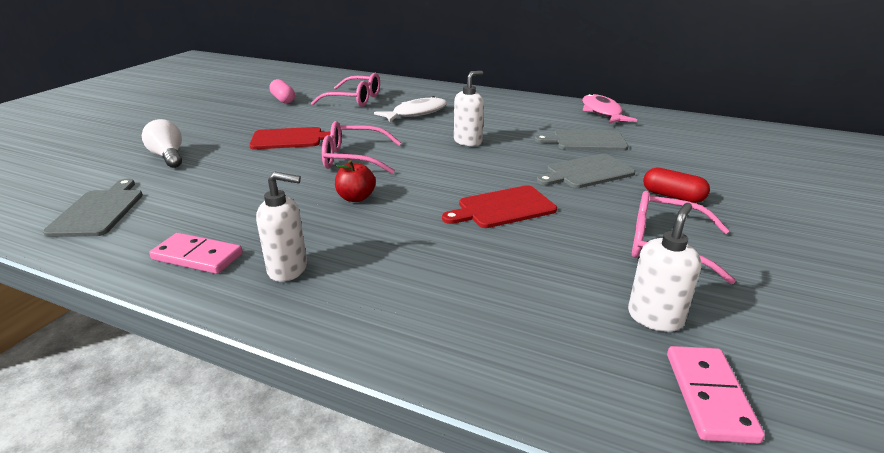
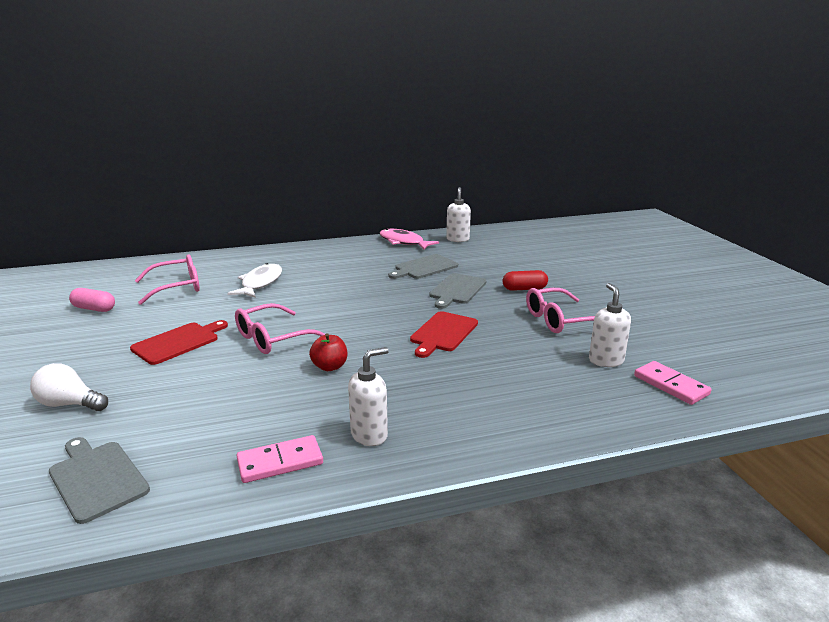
camera: 40 degrees left, 5 degrees down
white soap dispenser [454,71,484,146] -> white soap dispenser moved to [446,187,471,242]

